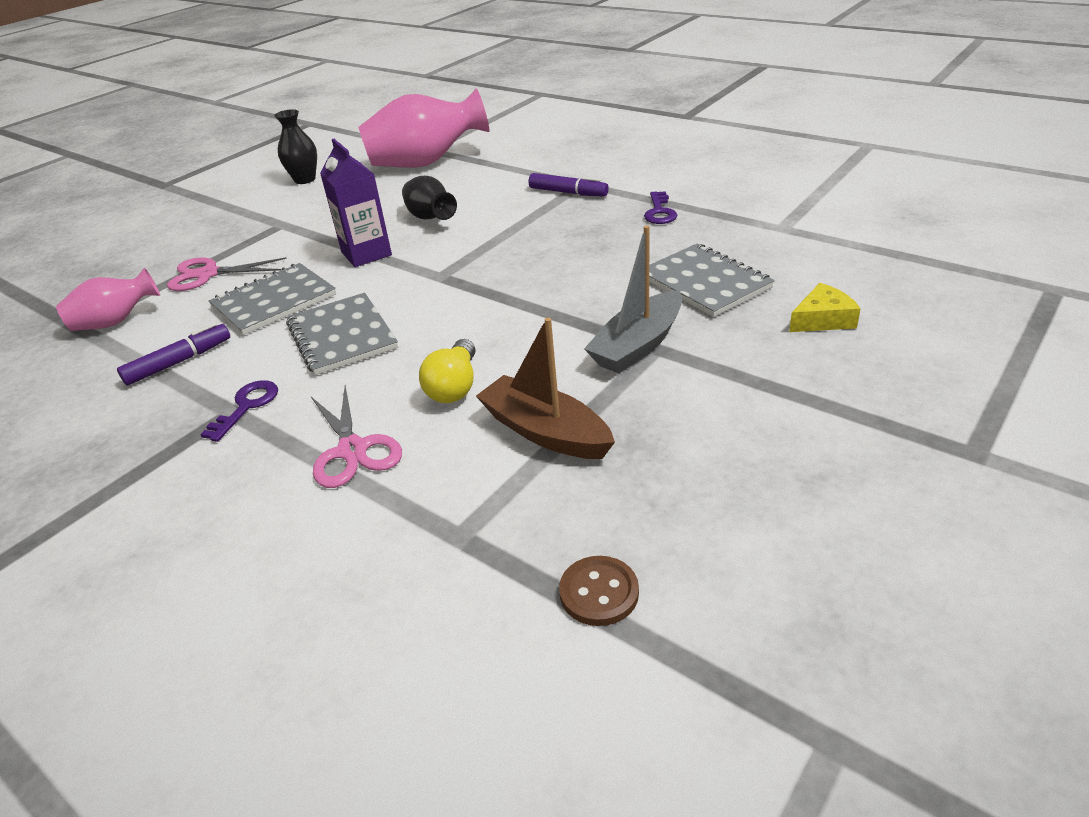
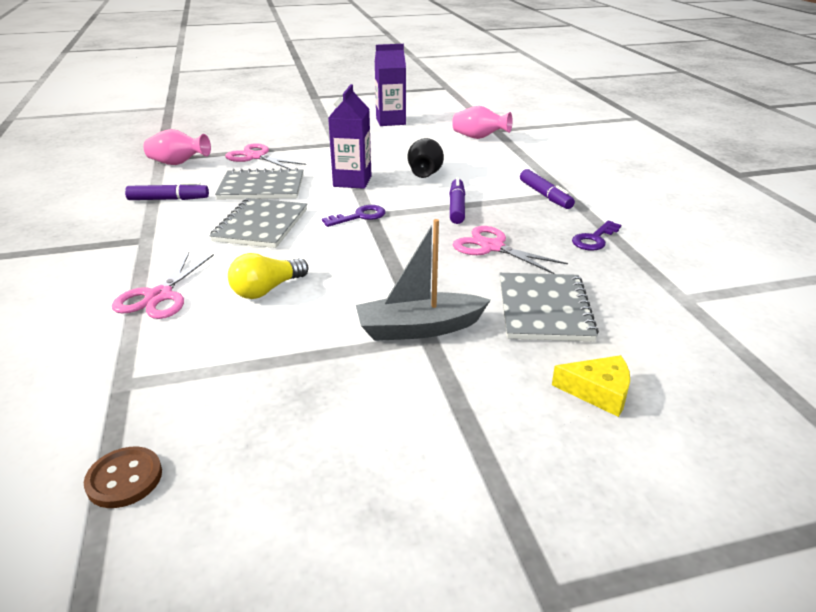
camera: 35 degrees right, 5 degrees down
purple key [200,380,278,442] -> purple key moved to [322,205,386,227]
black vase [274,109,317,184] -> purple carton [375,44,406,126]
pink vase [358,88,490,168] -> pink vase [452,106,513,139], size x0.54
brown boat [476,318,615,459] -> none
none -> purple marker [449,177,465,224]
none -> pink scissors [453,226,568,274]

